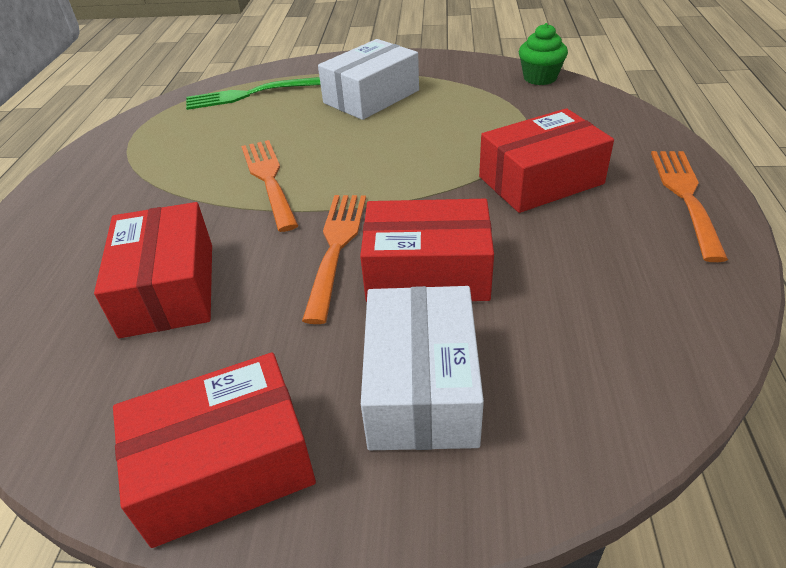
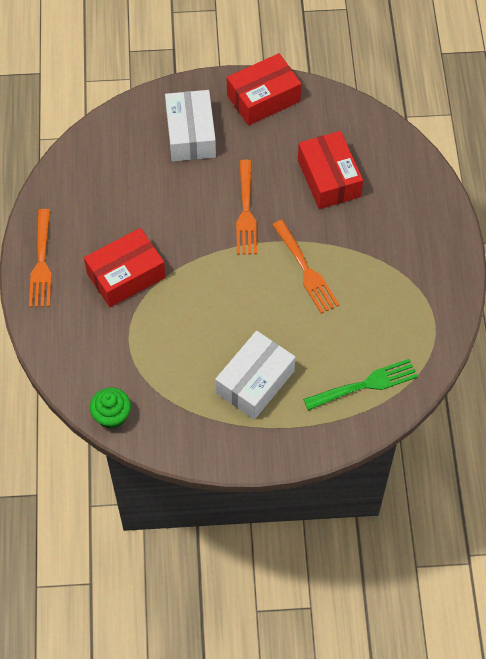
camera: 170 degrees right, 20 degrees up
red box [360,199,494,302] -> none

